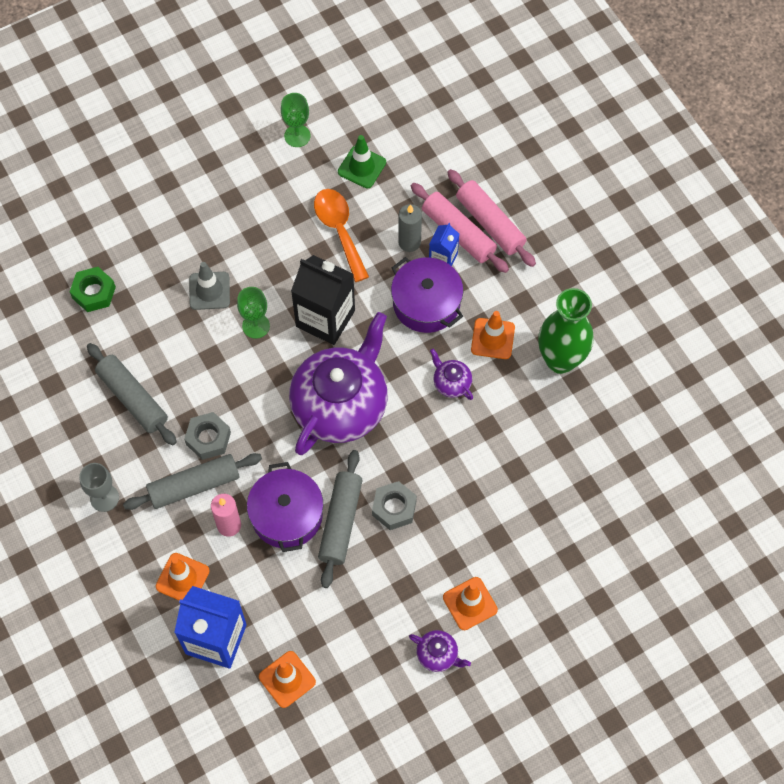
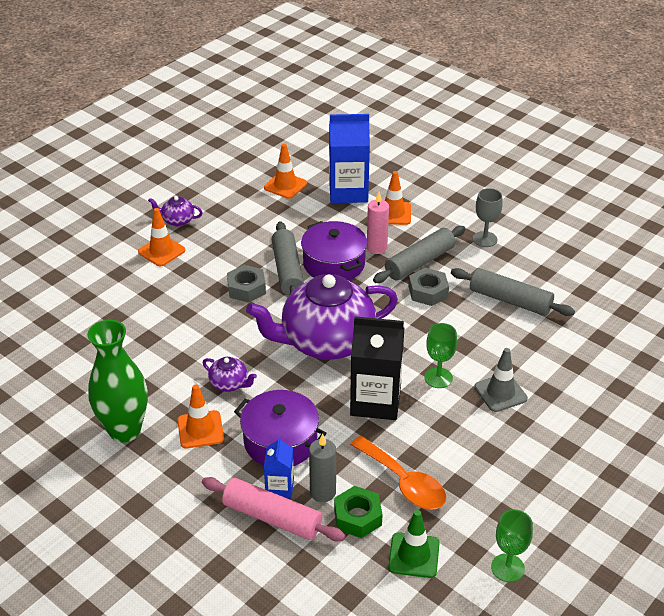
camera: 160 degrees right, 25 degrees down
green nut [70,267,116,312] -> green nut moved to [334,486,383,538]
purple teapot [289,312,388,455] -> purple teapot turned 60 degrees clockwise [246,274,398,360]
pink rolling pin [447,169,536,267] -> none

